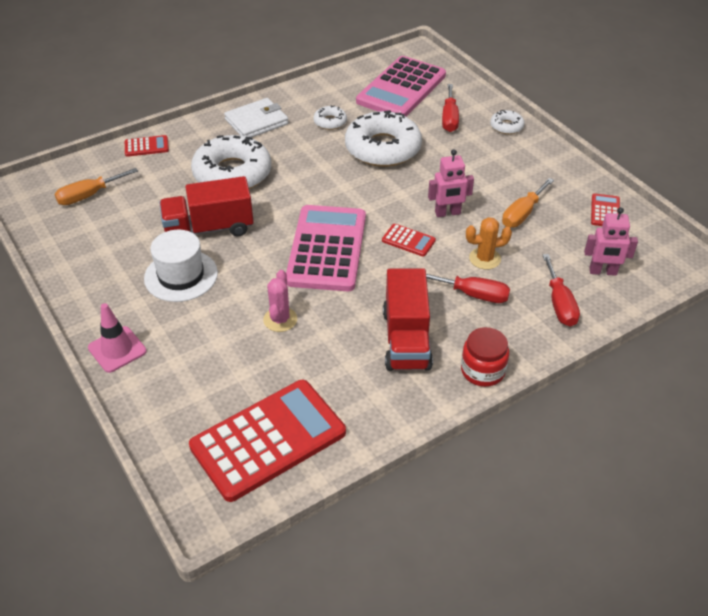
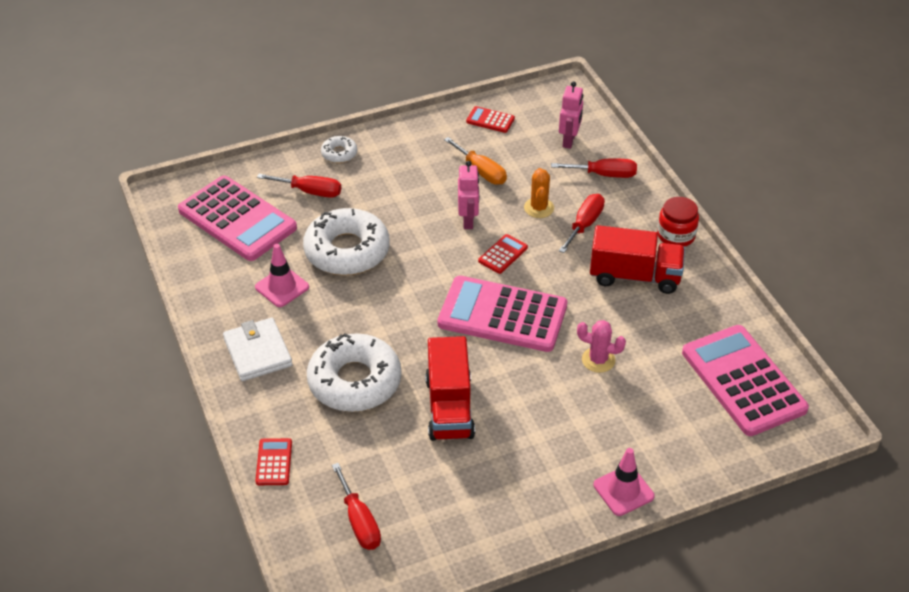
camera: 80 degrees left, 0 degrees up
orange screwdriver [54,168,138,205] -> red screwdriver [332,463,381,550]
white hat [144,230,218,302] -> none
red calculator [189,380,346,502] -> pink calculator [682,325,809,436]
white donut [313,106,347,130] -> pink traffic cone [255,244,309,307]

